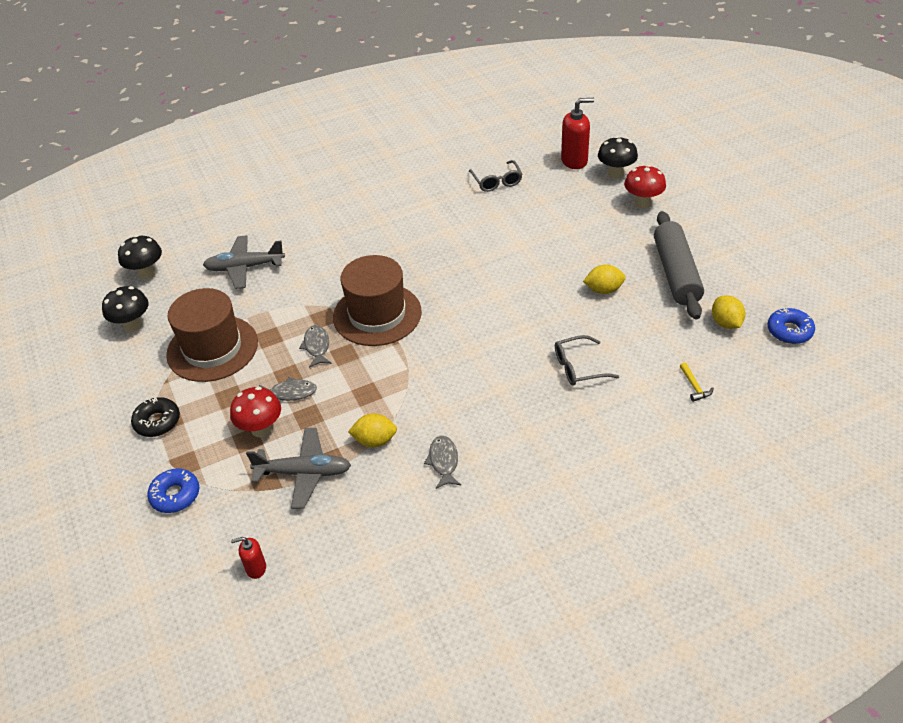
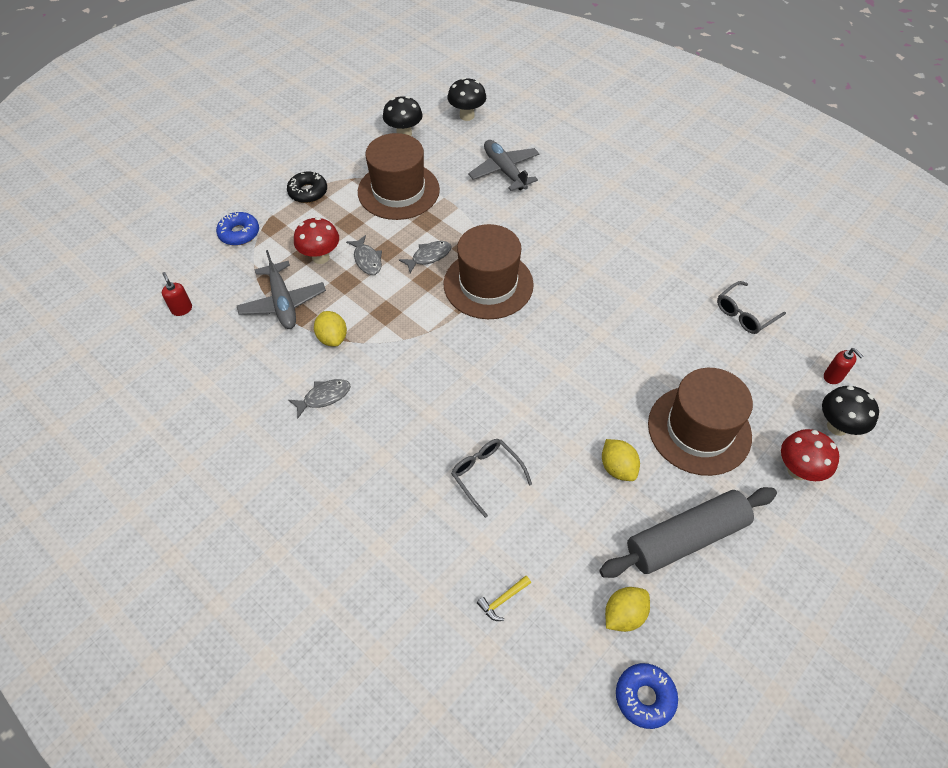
camera: 65 degrees right, 10 degrees up
red soap dispenser [561,98,594,169] -> red soap dispenser [824,348,863,384], size x0.55
none -> brown hat [648,368,753,476]

